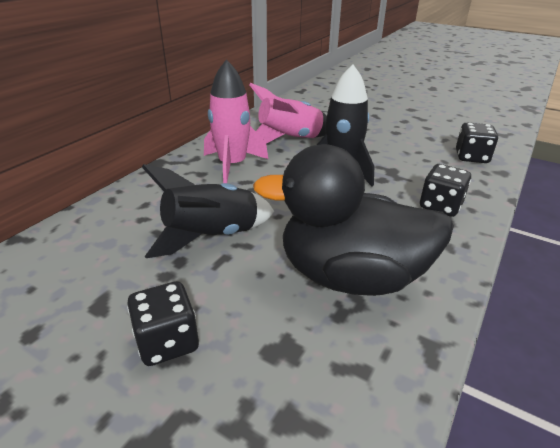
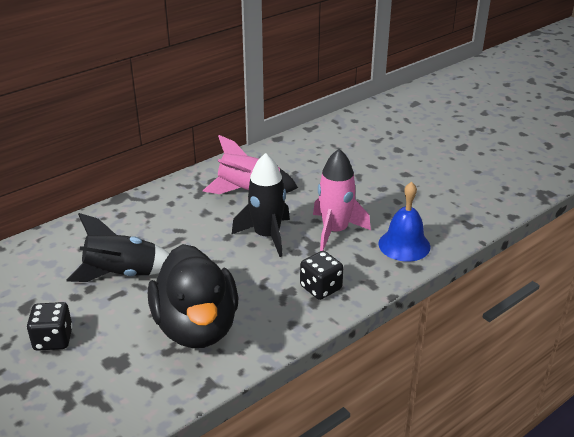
camera: 20 degrees right, 0 degrees up
pink rocket [204,59,268,183] -> pink rocket moved to [313,149,371,251]
black duck [253,144,454,296] -> black duck turned 135 degrees counterclockwise [148,244,238,348]
black dice [456,123,498,163] -> blue bell [379,182,431,262]

